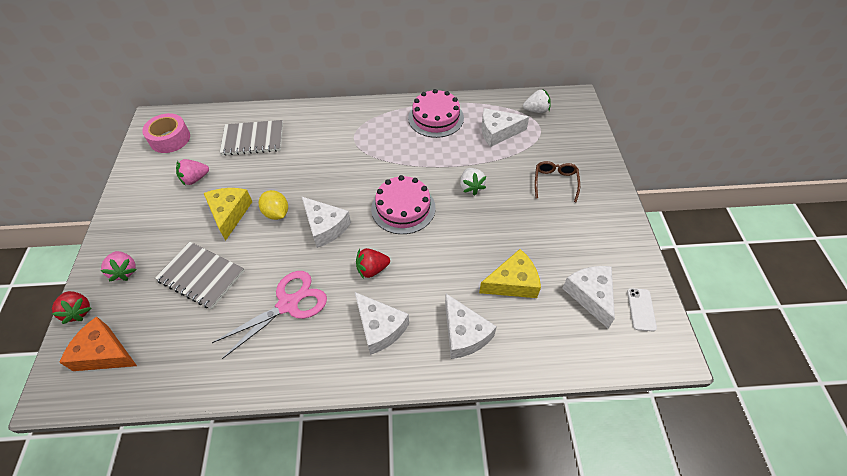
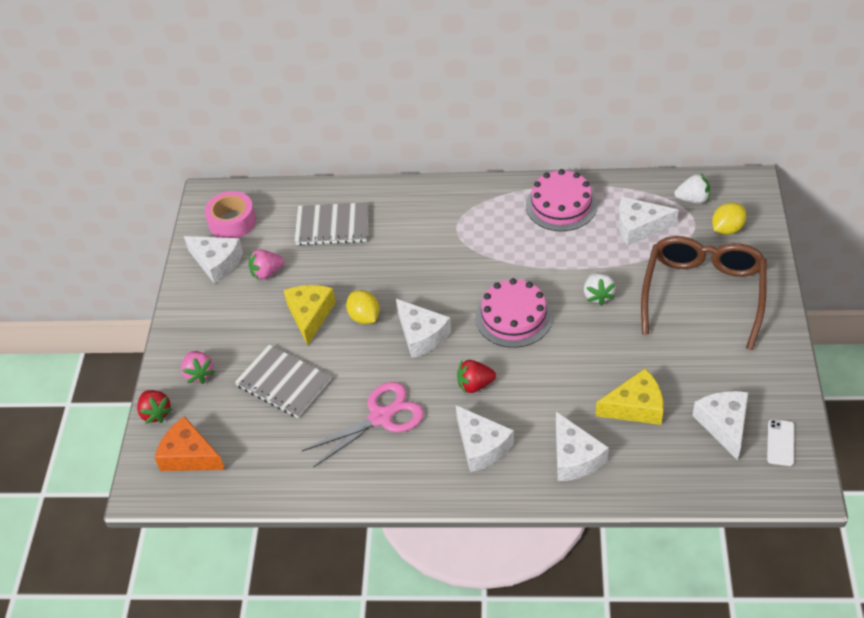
camera: 10 degrees right, 5 degrees down
brown glasses [535,161,580,202] -> brown glasses [641,236,767,350], size x2.18
none -> white cheese [184,236,243,284]
none -> yellow lemon [712,202,746,235]

